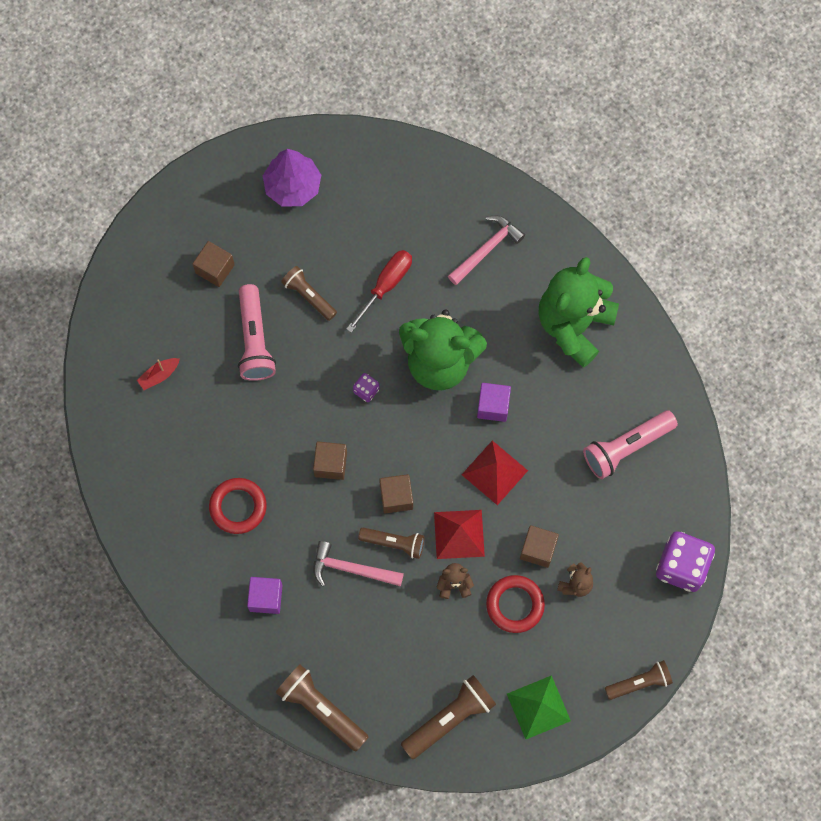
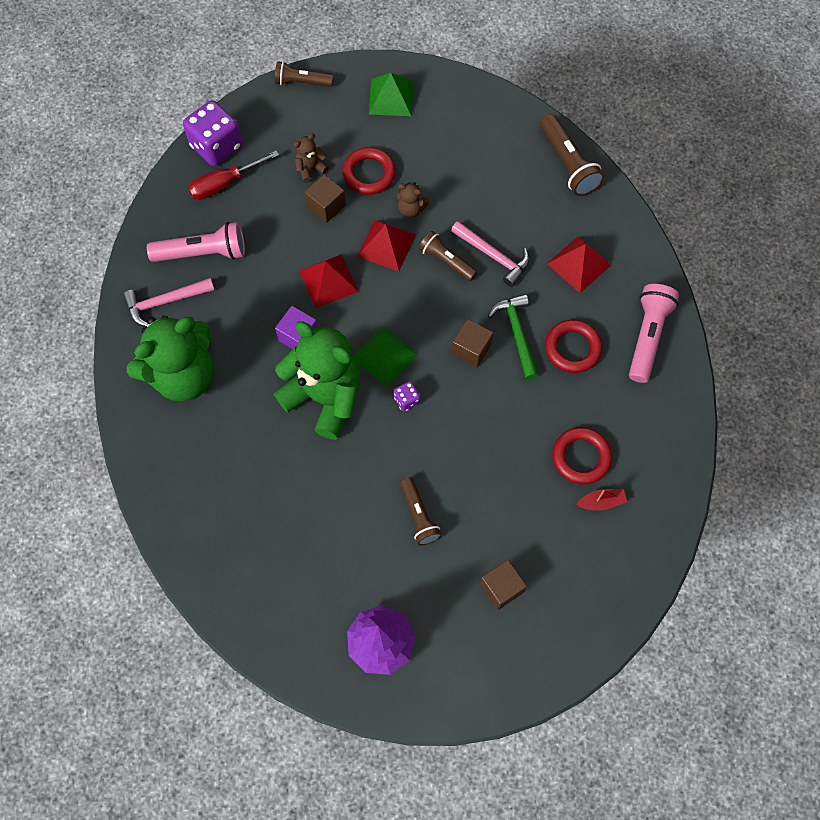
camera: 155 degrees left, 5 degrees down
pink flashlight [238,284,276,381] -> pink flashlight moved to [629,284,679,383]
purple cube [247,577,283,614] -> red pyramid [547,236,611,293]
red screwdriver [347,250,412,333] -> red screwdriver moved to [188,151,279,200]
brown cube [379,474,413,513] -> none
brown flashlight [401,675,496,759] -> none
pink hammer [448,215,525,285] -> pink hammer moved to [123,278,214,327]
none -> green pyramid [353,326,418,387]
none -> green hammer [488,294,539,380]
none -> red ring [552,427,612,484]

